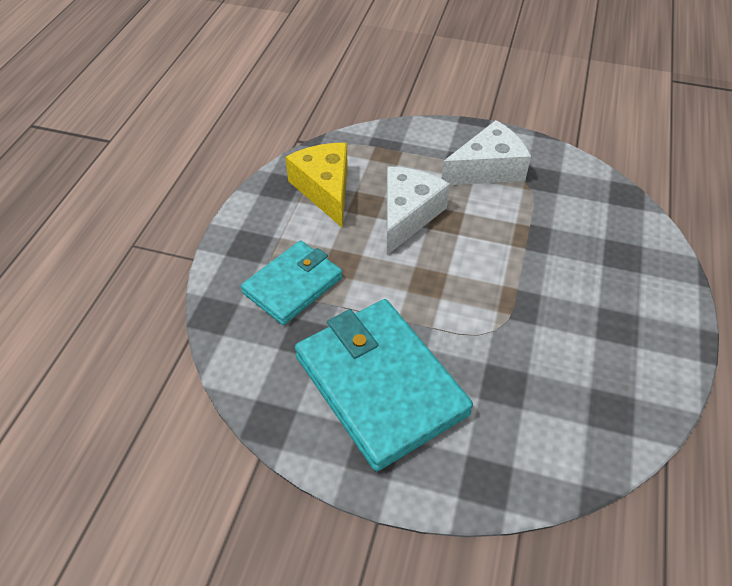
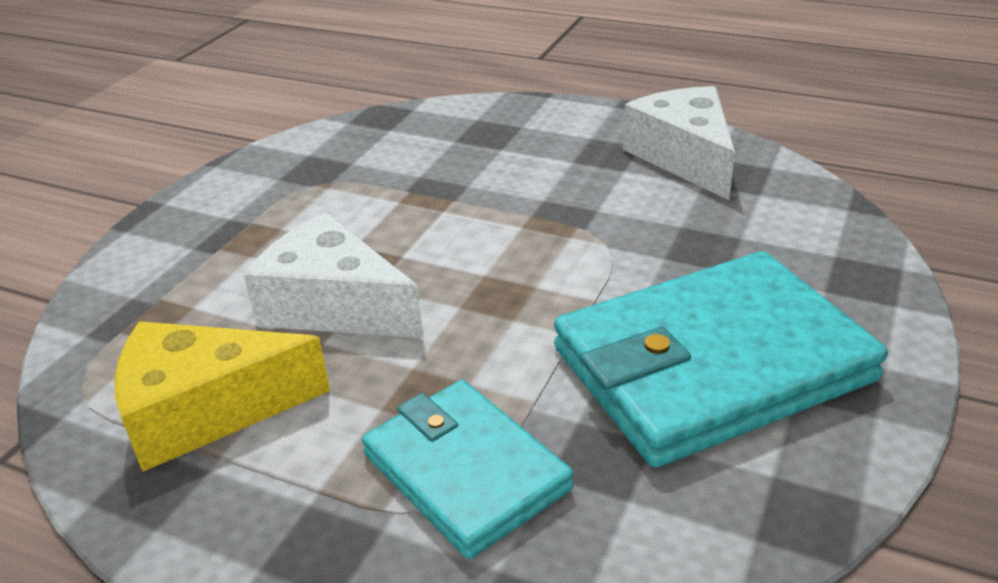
camera: 80 degrees left, 15 degrees down
white cheese [441,120,531,185] -> white cheese moved to [623,86,735,200]

